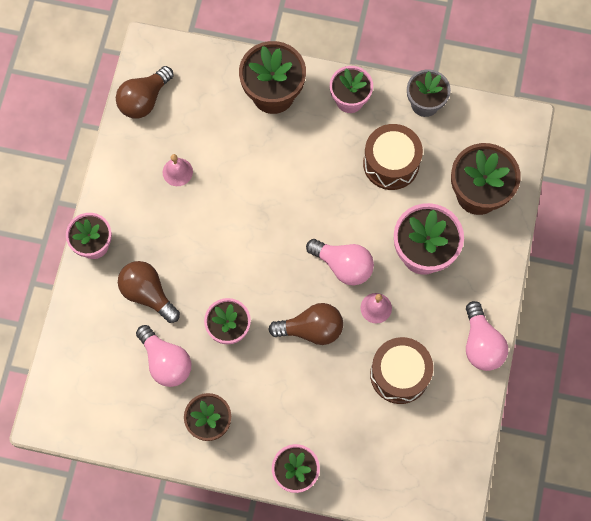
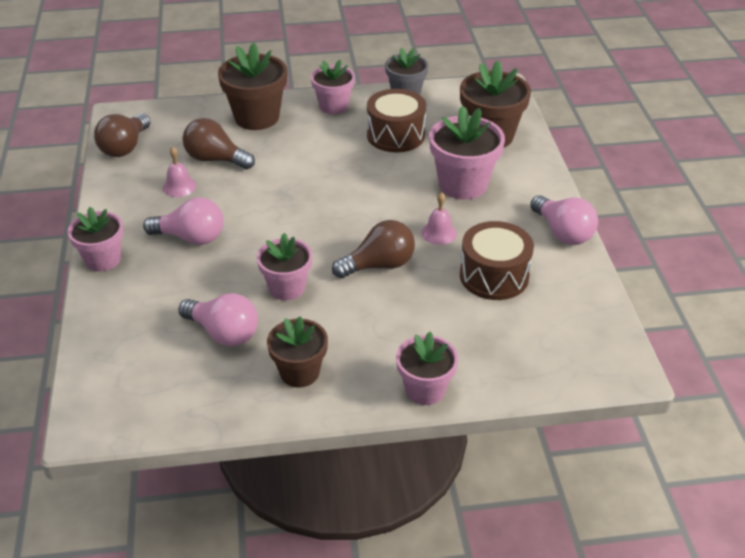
camera: 20 degrees left, 30 degrees down
brown light bulb [118,261,180,323] -> brown light bulb moved to [183,118,255,169]
pink light bulb [306,239,374,286] -> pink light bulb moved to [143,197,224,245]

